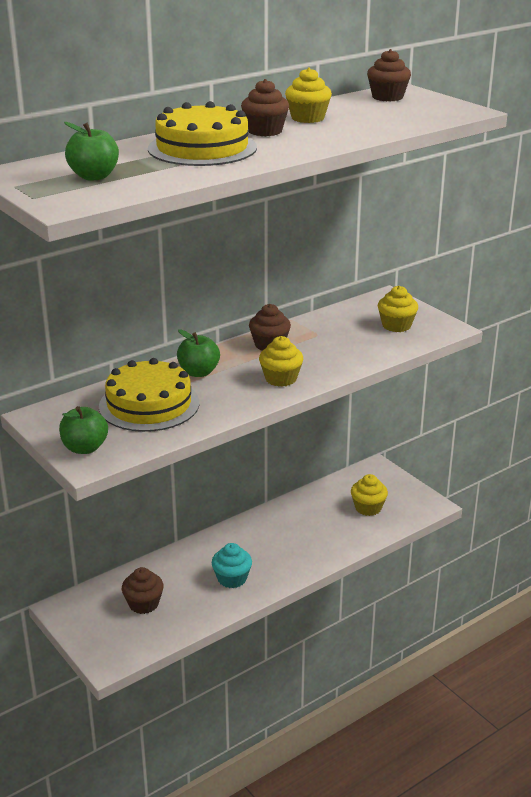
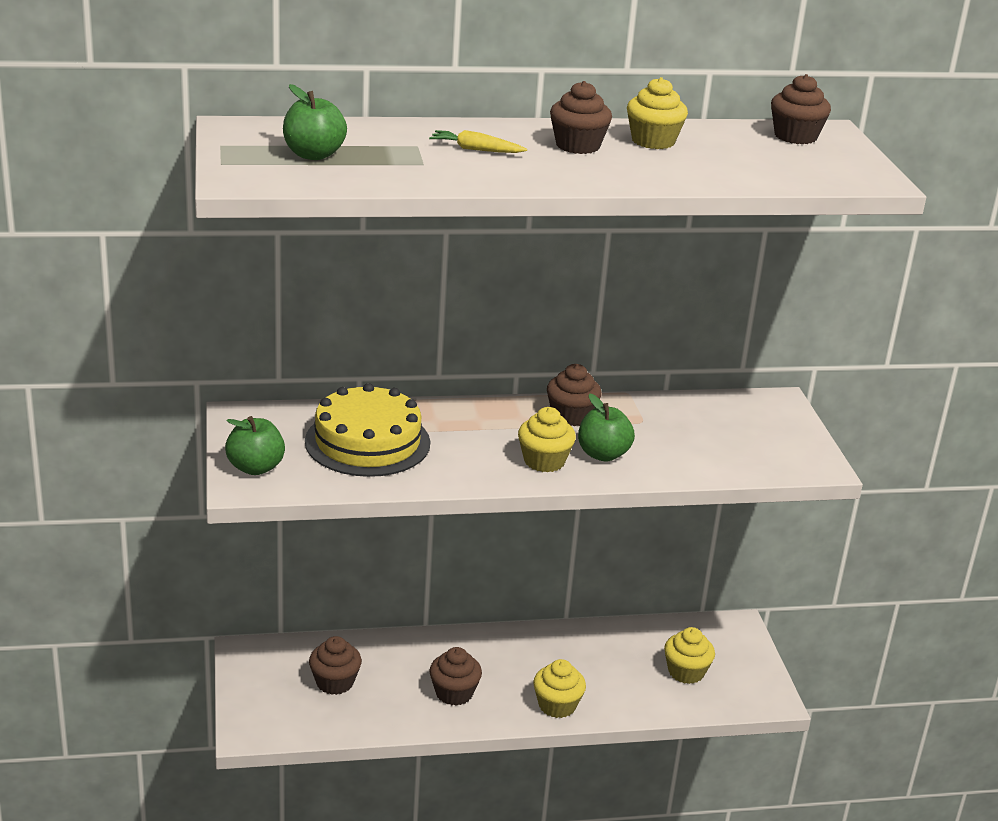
camera: 25 degrees right, 0 degrees up
yellow cake [148,101,257,166] -> yellow carrot [429,130,527,153]
green apple [177,329,220,377] -> green apple moved to [578,393,635,462]
turquoise cupcake [212,543,252,588] -> brown cupcake [429,647,482,706]
yellow cupcake [378,286,418,332] -> yellow cupcake moved to [533,659,586,718]

